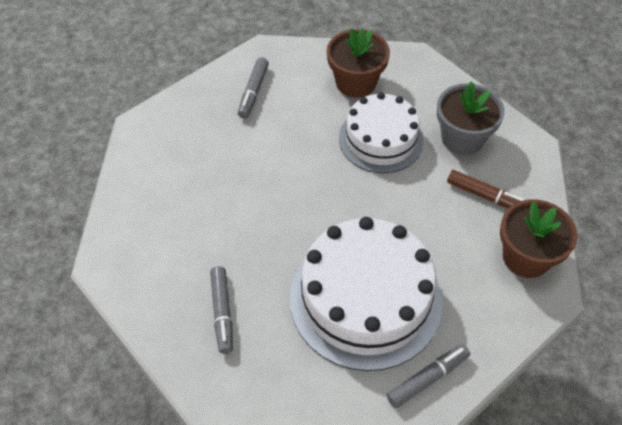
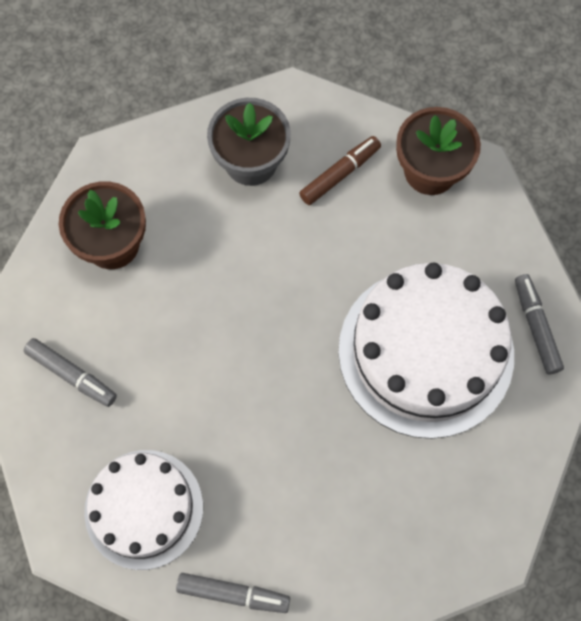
camera: 70 degrees left, 15 degrees up
grey marker [210,266,233,354] -> grey marker moved to [176,573,290,613]
white cake [339,92,424,173] -> white cake moved to [84,450,203,570]

